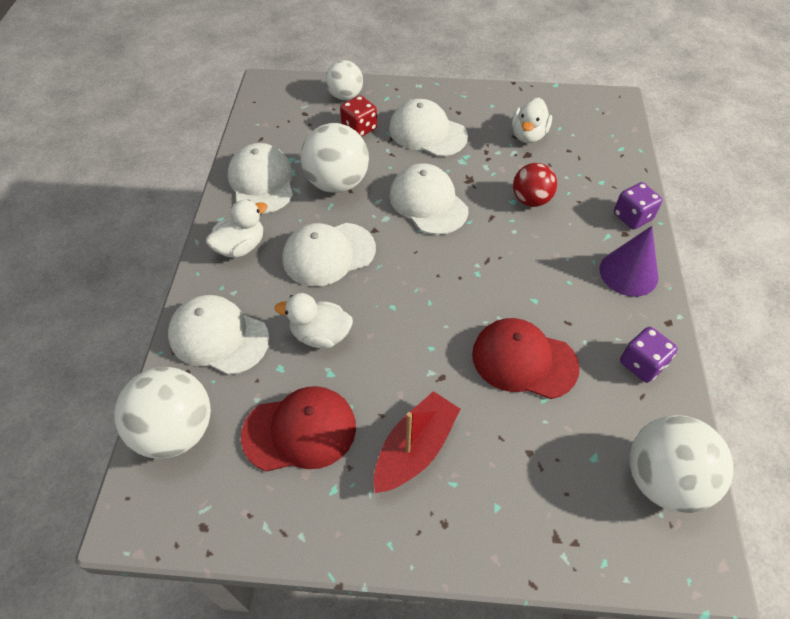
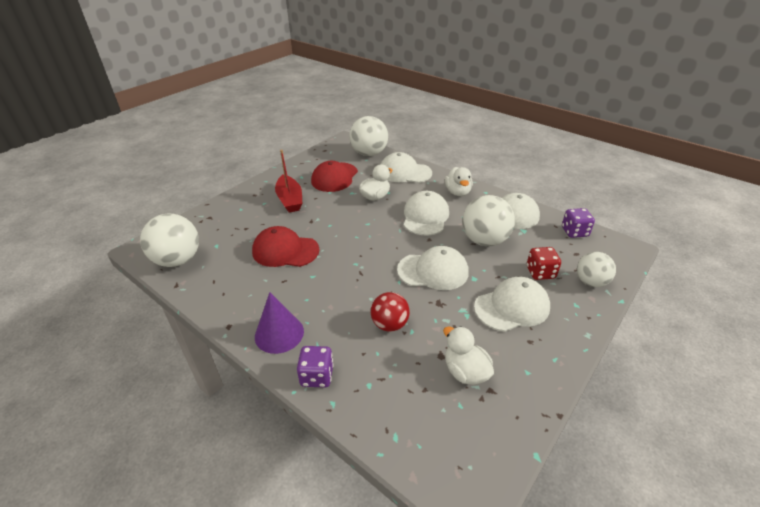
camera: 125 degrees right, 15 degrees down
white cap [168,295,269,375] -> white cap turned 135 degrees counterclockwise [381,152,432,183]
red cap [472,318,580,399] -> red cap turned 135 degrees counterclockwise [252,226,319,267]
purple dice [620,327,678,383] -> purple dice moved to [562,208,595,238]

